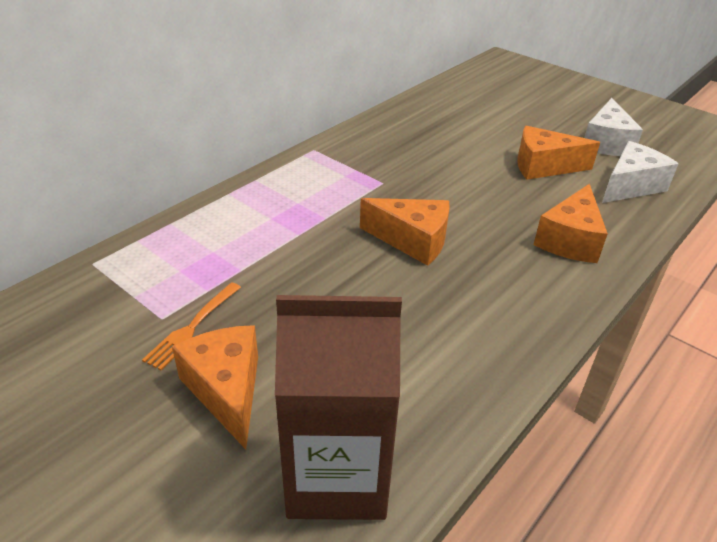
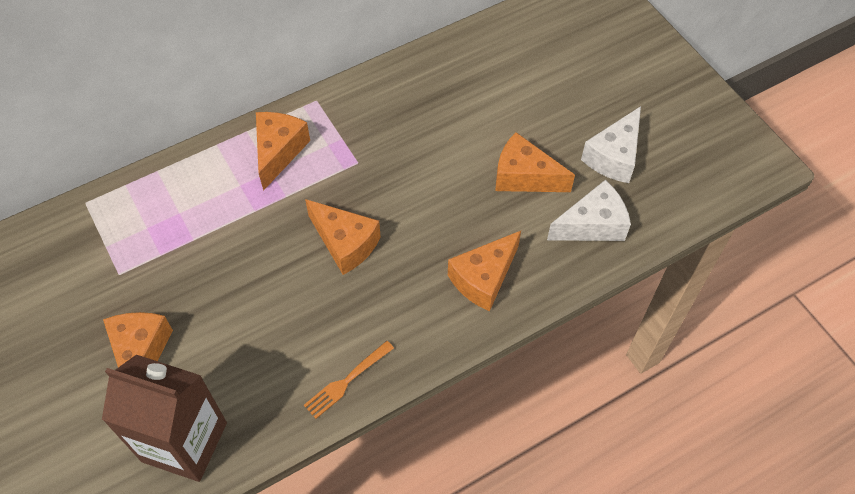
camera: 20 degrees right, 20 degrees up
orange fork [142,282,241,370] -> orange fork moved to [304,341,394,419]
none -> orange cheese [256,112,310,191]

